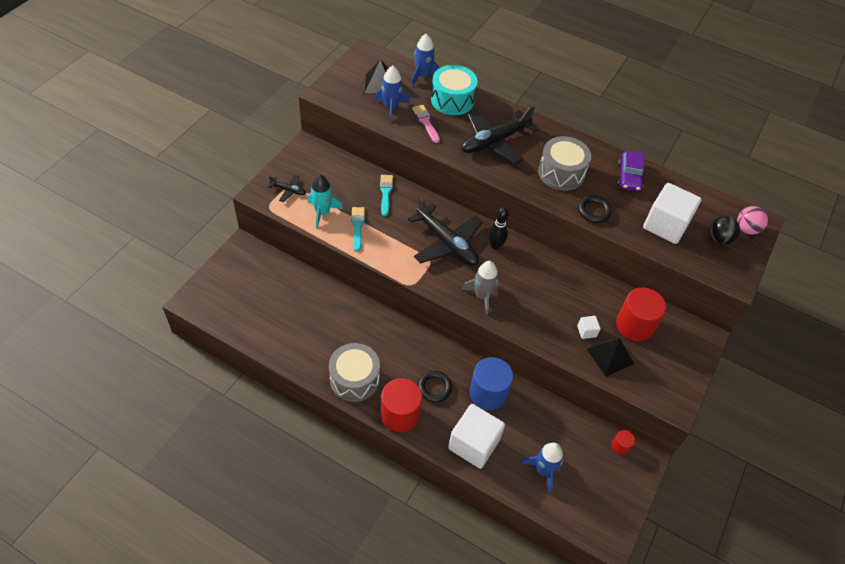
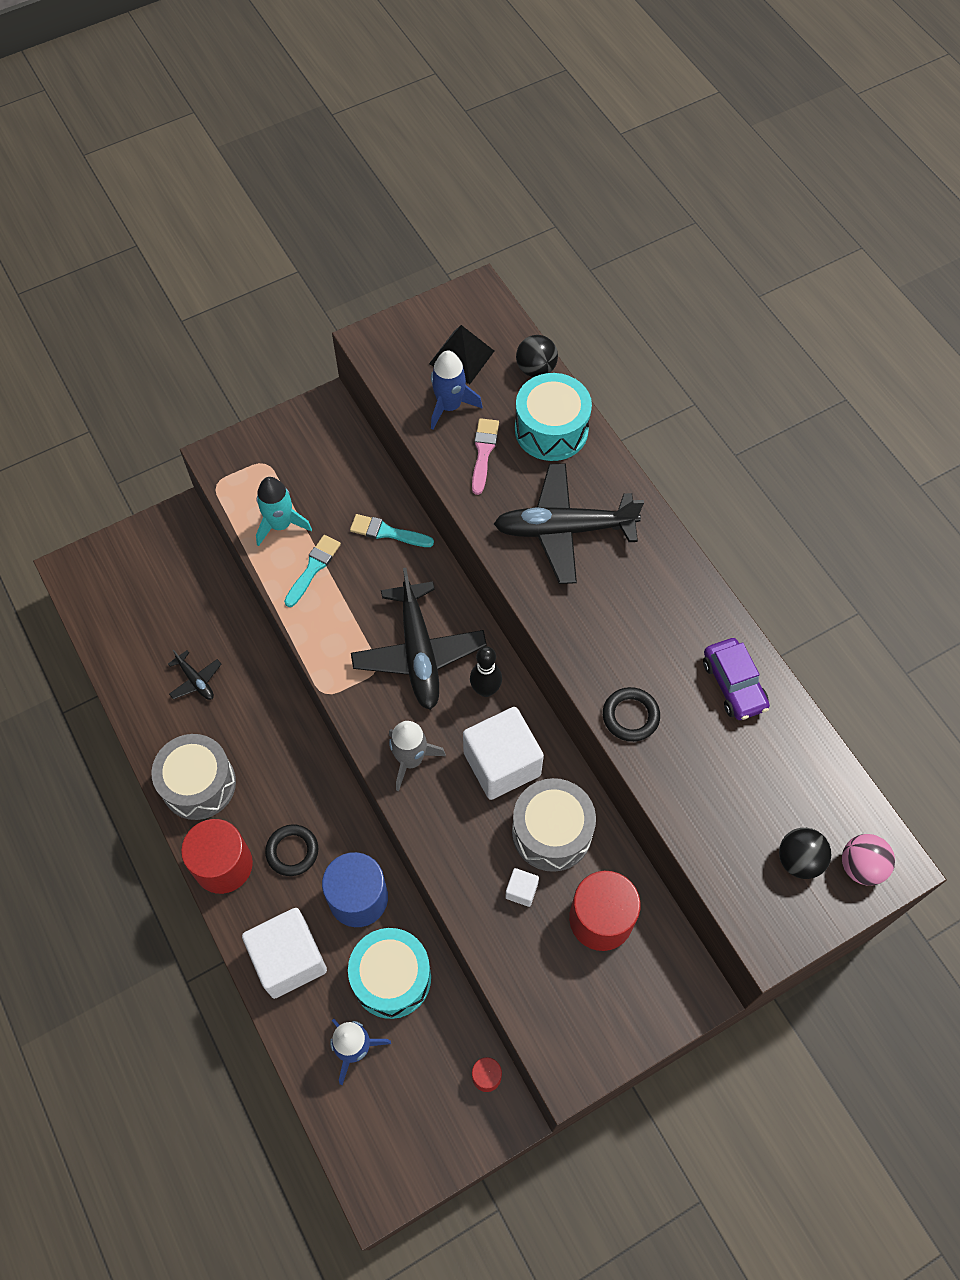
camera: 35 degrees right, 10 degrees up
black plane [268,175,306,202] -> black plane moved to [168,650,222,700]
turquoise brush [380,175,393,216] -> turquoise brush turned 105 degrees counterclockwise [350,514,434,547]
blue rocket [411,33,440,86] -> black ball [516,335,558,377]
grey drum [538,136,591,191] -> grey drum moved to [512,778,596,872]
black pyramid [587,337,634,376] -> none
purple car [617,151,644,192] -> purple car turned 60 degrees counterclockwise [703,638,770,720]
white cube [643,183,702,244] -> white cube moved to [463,707,544,800]
none -> turquoise drum [348,928,431,1019]

